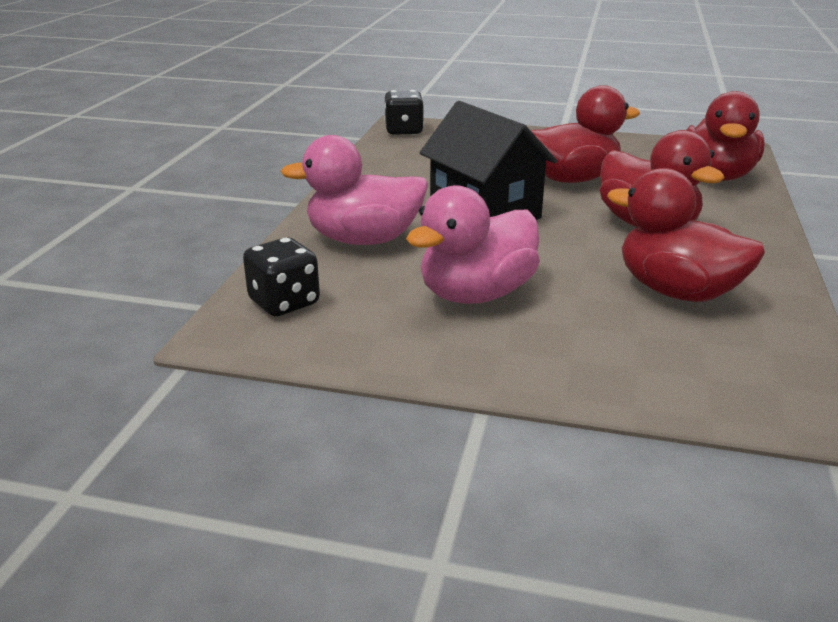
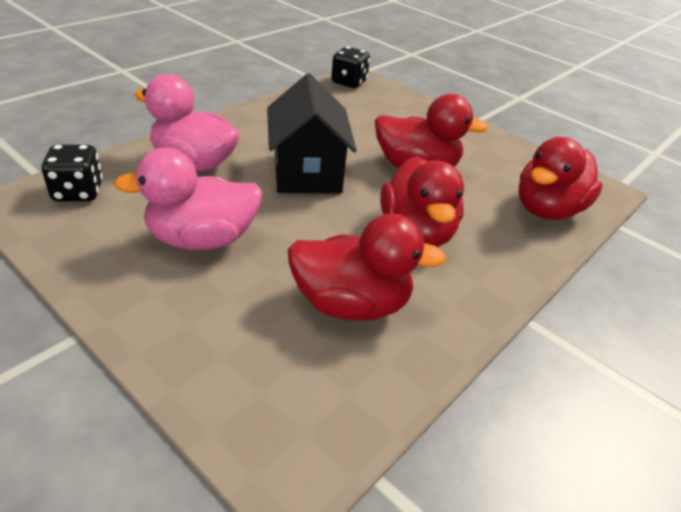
camera: 25 degrees right, 10 degrees up
red duck [607,168,765,302] -> red duck turned 120 degrees clockwise [288,214,446,321]

